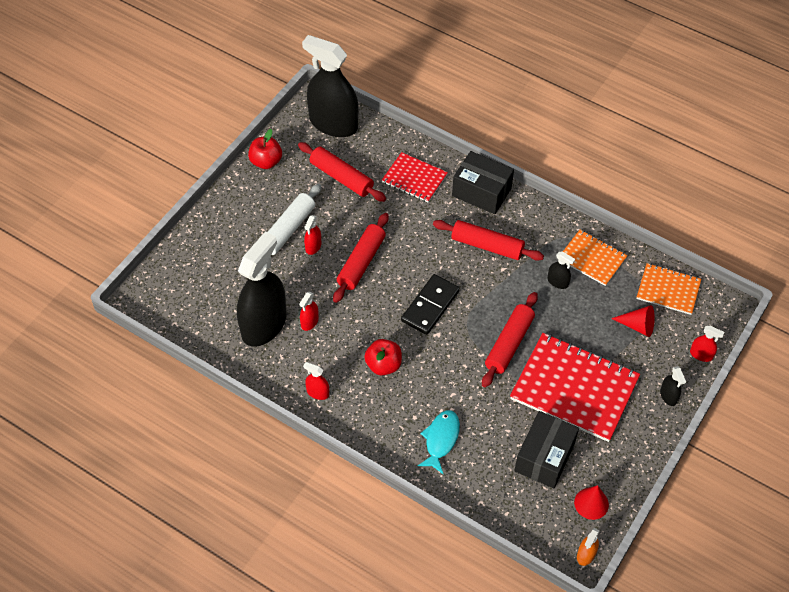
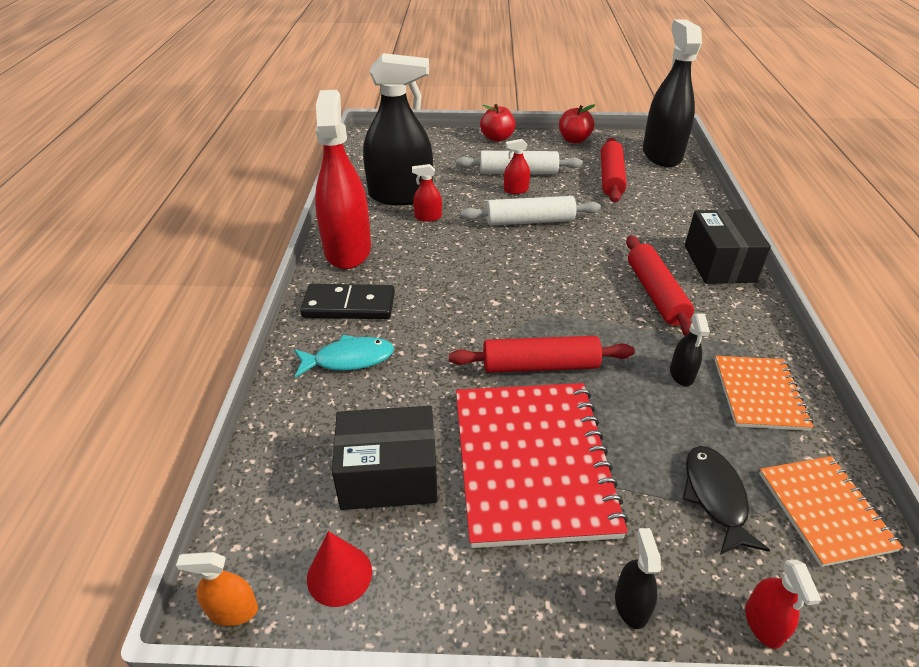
camera: 60 degrees right, 15 degrees down
red spray bottle [303,362,329,400] -> red spray bottle [315,90,371,269], size x2.50
red rolling pin [333,213,389,303] -> white rolling pin [461,196,601,225]
red apple [364,339,402,375] -> red apple moved to [480,104,516,142]
red notebook [382,152,448,202] -> none
black domino [401,274,460,335] -> black domino moved to [300,284,395,319]
red cone [611,305,655,337] -> black fish [682,446,770,555]
black spray bottle [660,366,686,406] -> black spray bottle turned 135 degrees clockwise [615,528,661,629]

